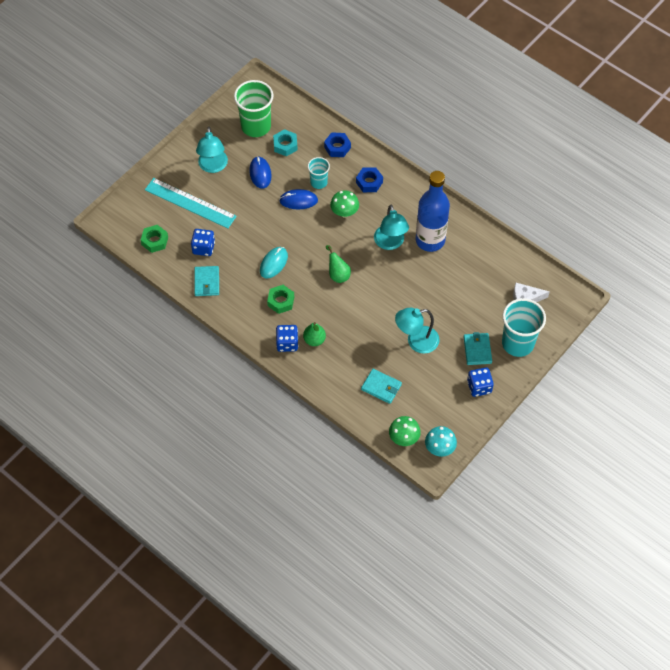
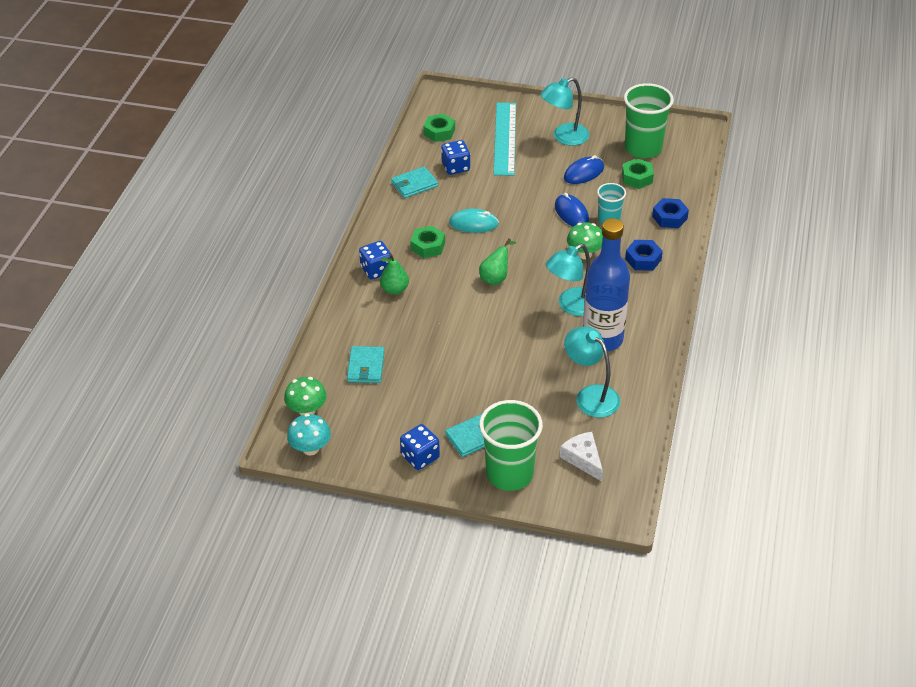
camera: 65 degrees right, 15 degrees down
turquoise nut [273,129,298,156] -> green nut [622,158,654,189]
turquoise lamp [395,307,440,354] -> turquoise lamp moved to [564,326,620,418]
turquoise cup [502,298,546,357] -> green cup [479,400,543,491]

